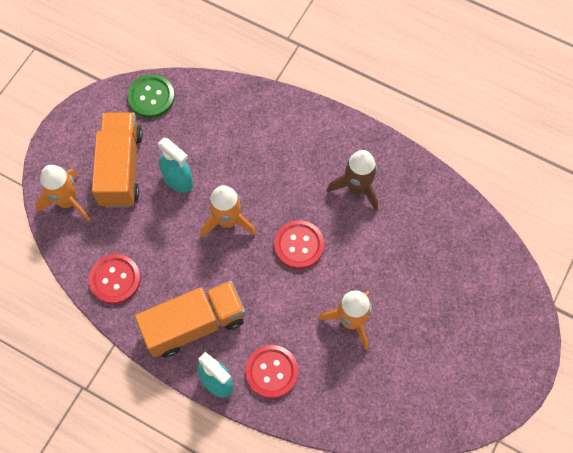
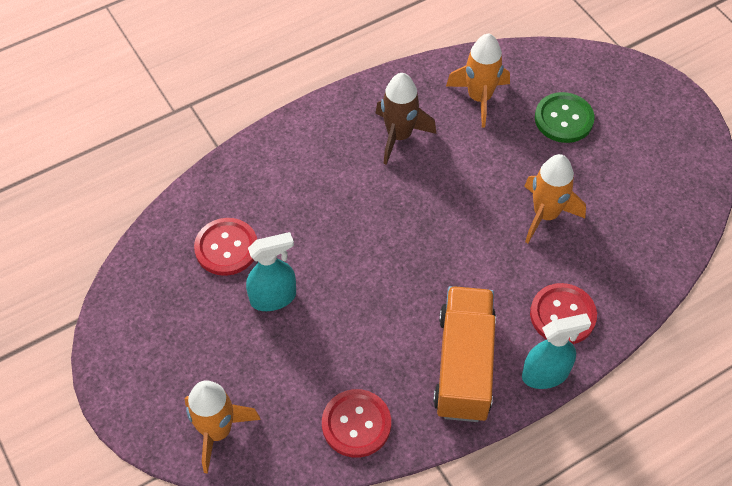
camera: 60 degrees left, 10 degrees down
orange truck [92,112,143,208] -> none
green button [127,74,175,118] -> green button moved to [535,92,594,143]
orange rocket [200,185,256,238] -> orange rocket moved to [446,34,510,128]
red button [274,220,324,269] -> red button moved to [194,218,257,276]

